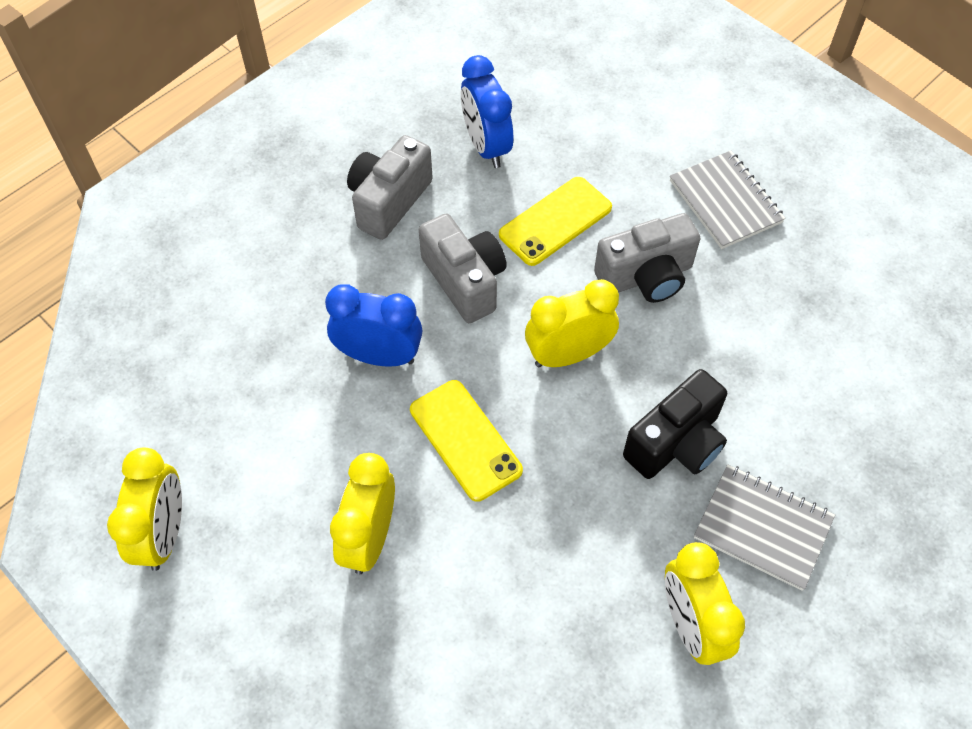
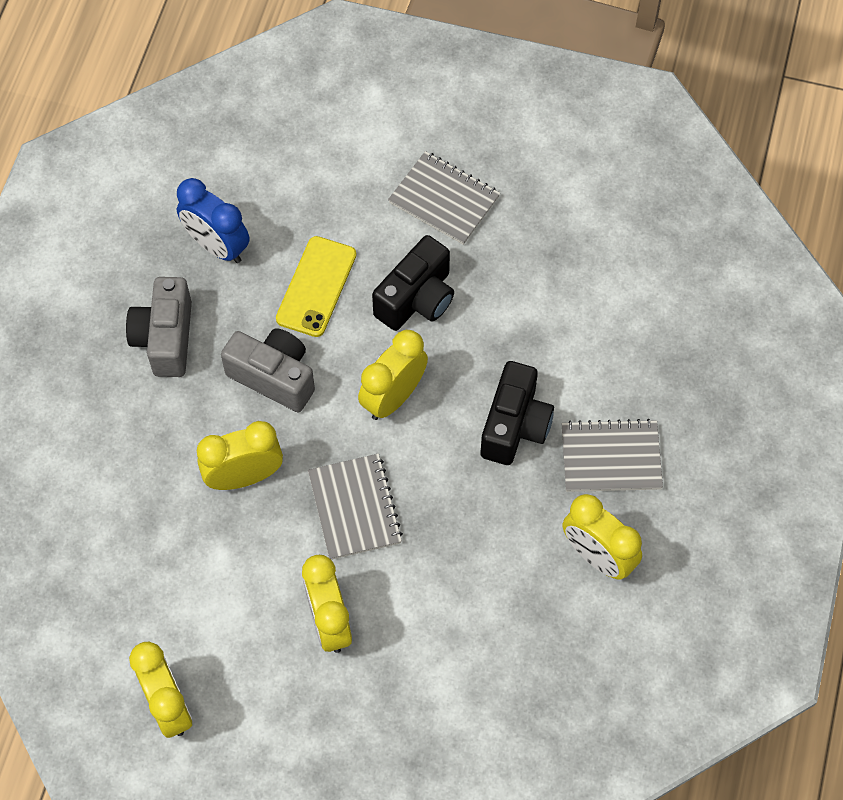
camera: 30 degrees left, 5 degrees up
blue clock [325,284,422,367] -> yellow clock [197,421,283,490]
yellow phone [410,380,523,502] -> grey notebook [308,453,403,560]
grey camera [594,213,701,303] -> black camera [372,235,454,331]

